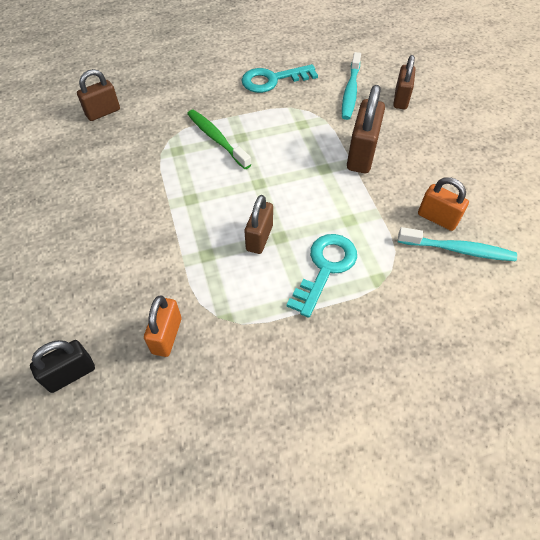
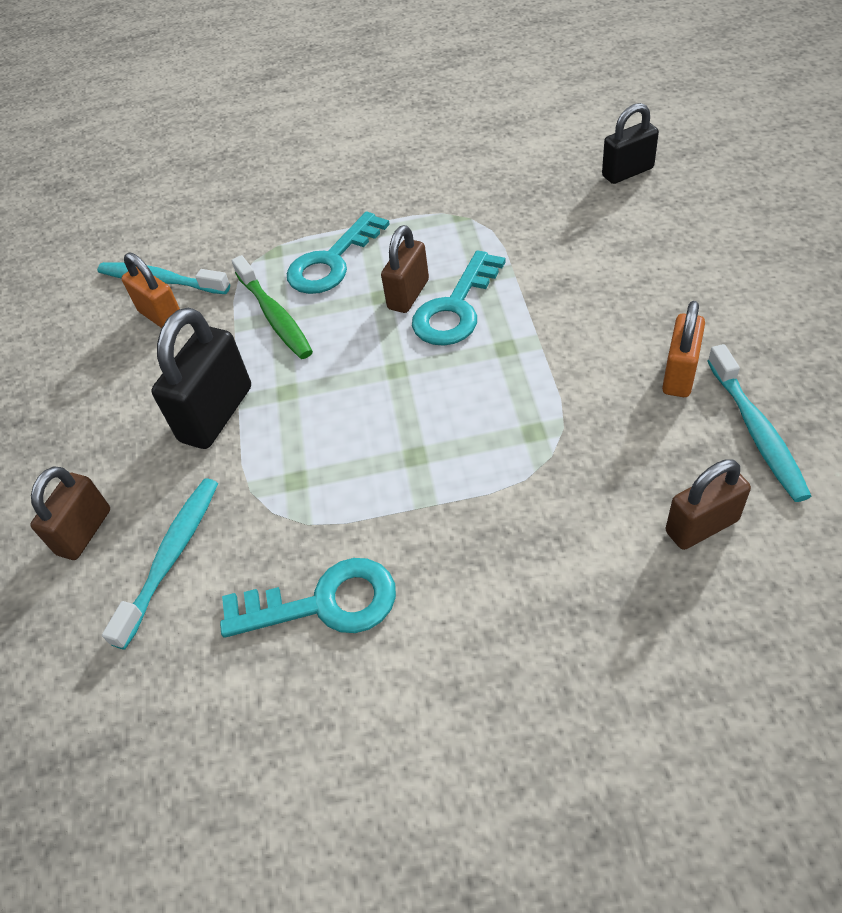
camera: 165 degrees left, 5 degrees down
orange padlock [144,295,182,357] -> orange padlock moved to [662,301,705,397]
green toothbrush [187,110,252,169] -> green toothbrush moved to [232,255,313,359]
brown padlock [347,85,385,173] -> black padlock [151,308,251,449]
none -> turquoise key [412,250,506,346]
none -> turquoise toothbrush [707,344,811,502]

